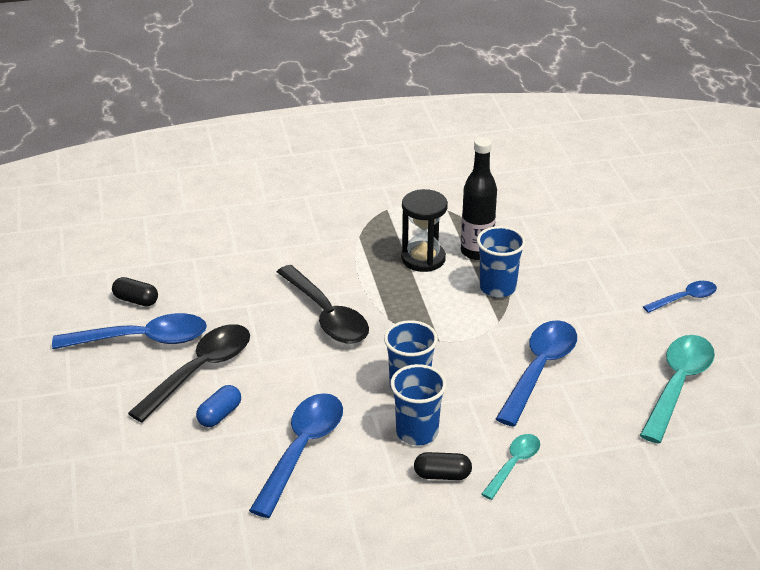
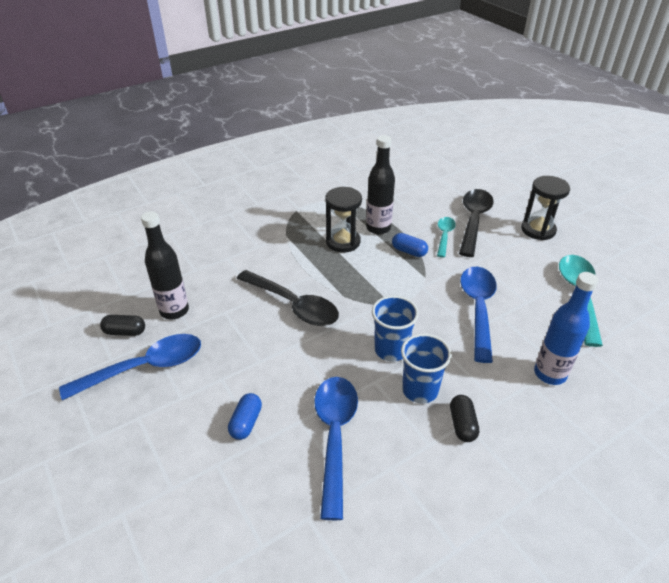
camera: 20 degrees left, 5 degrees up
black spoon [128,324,250,422] -> black spoon moved to [459,189,494,257]
black capsule [414,452,472,480] -> black capsule turned 75 degrees counterclockwise [450,395,479,442]
blue cup [477,226,526,297] -> blue capsule [392,233,428,257]
turquoise spoon [481,434,540,500] -> turquoise spoon moved to [437,217,456,258]
blue spoon [643,281,717,313] -> black hourglass [521,176,570,240]
none -> black bottle [141,211,189,319]
none -> blue bottle [534,272,598,385]

